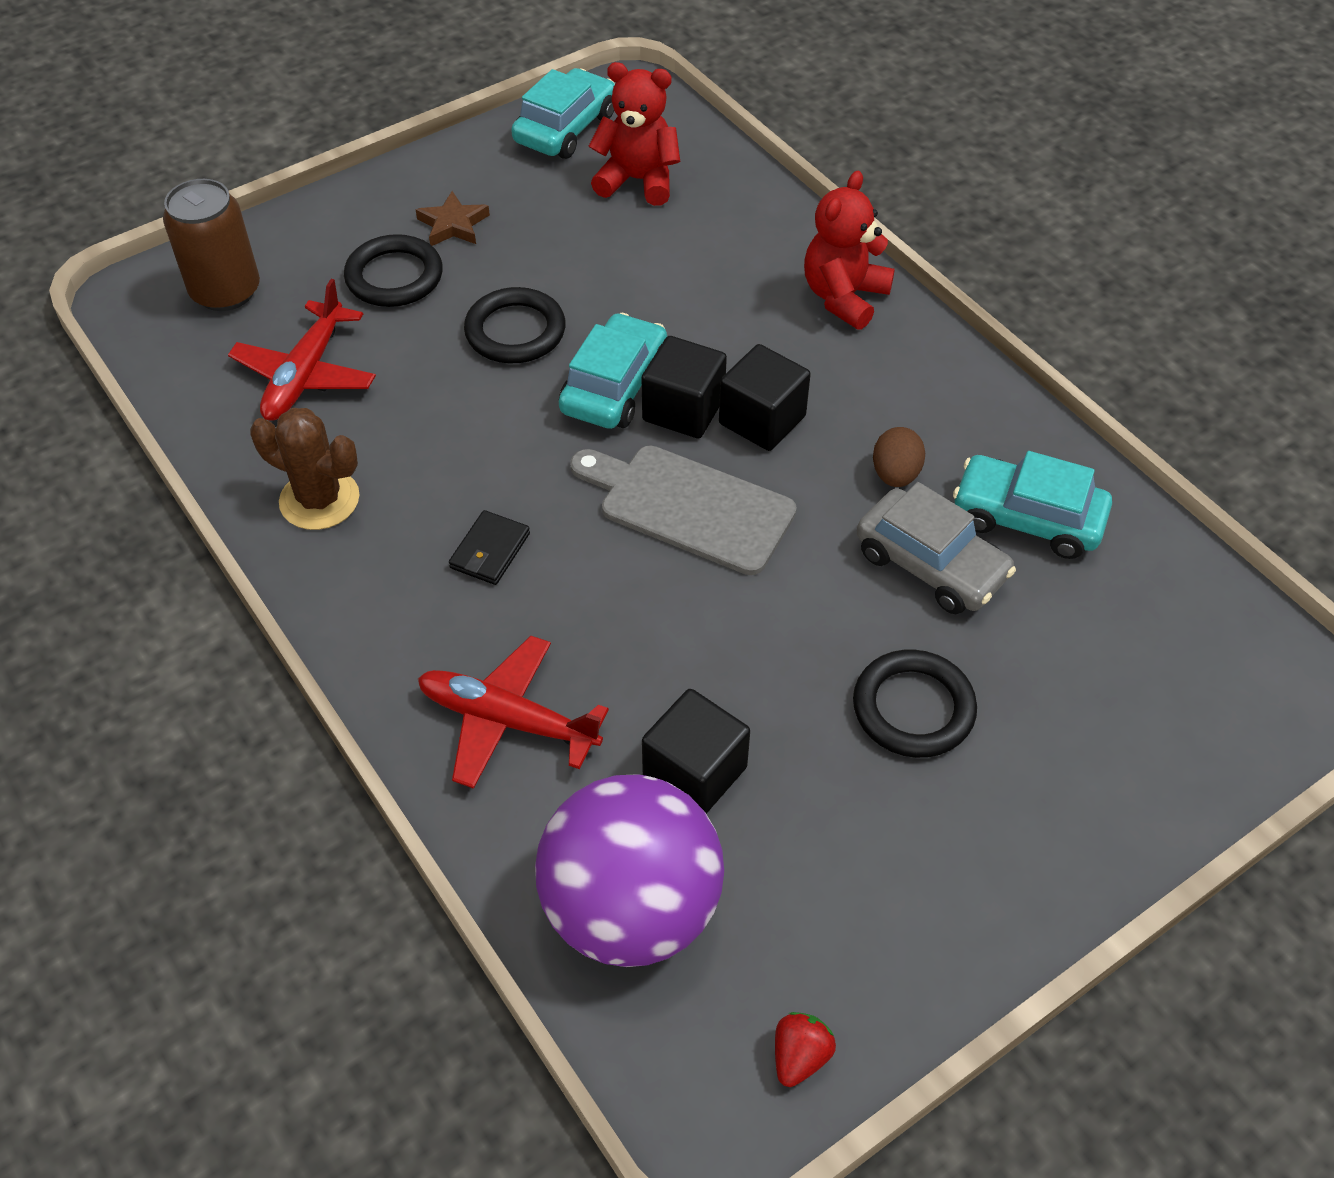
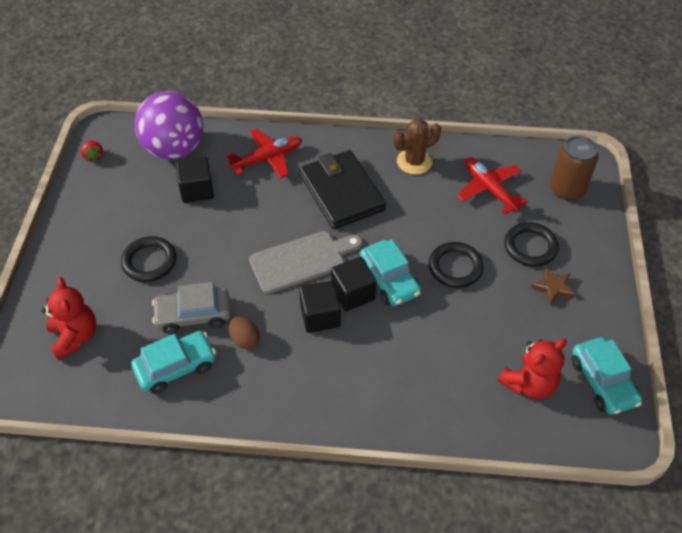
camera: 130 degrees right, 0 degrees up
black wallet [449,510,530,585] -> black wallet [300,150,386,229], size x2.44
red teddy bear [804,171,895,330] -> red teddy bear moved to [41,277,96,360]

